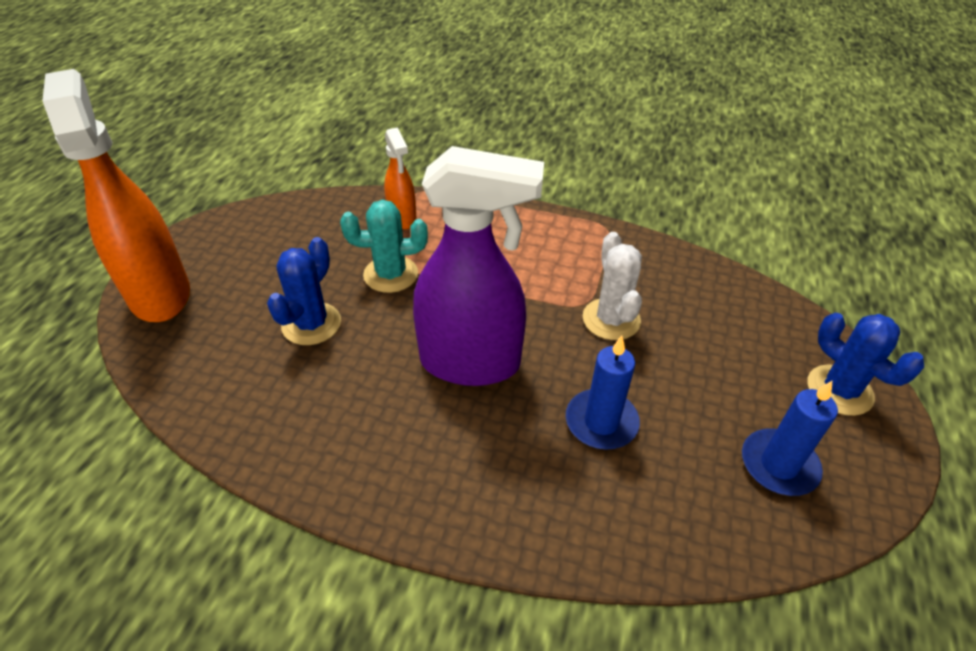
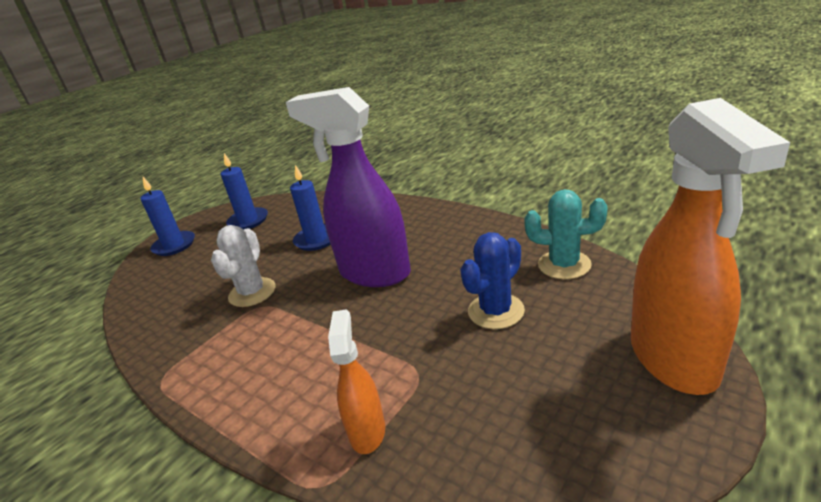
camera: 155 degrees left, 15 degrees down
turquoise cactus [340,200,428,293] -> turquoise cactus moved to [524,189,607,279]
blue cactus [807,313,924,416] -> blue candle [140,177,195,256]

